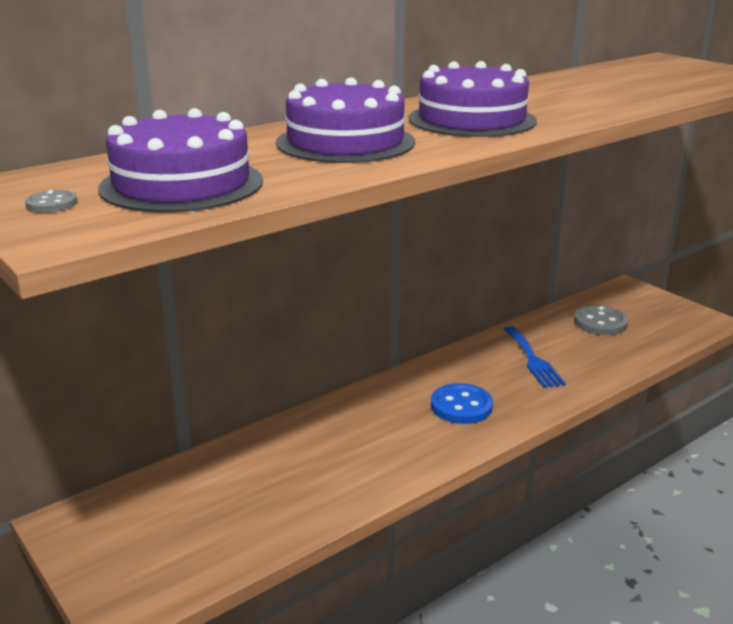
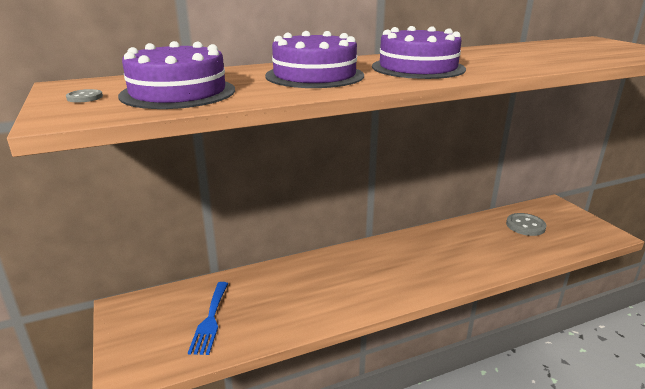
camera: 15 degrees right, 0 degrees up
blue button [431,383,493,424] -> none
blue fork [504,326,566,388] -> blue fork moved to [188,282,228,355]

